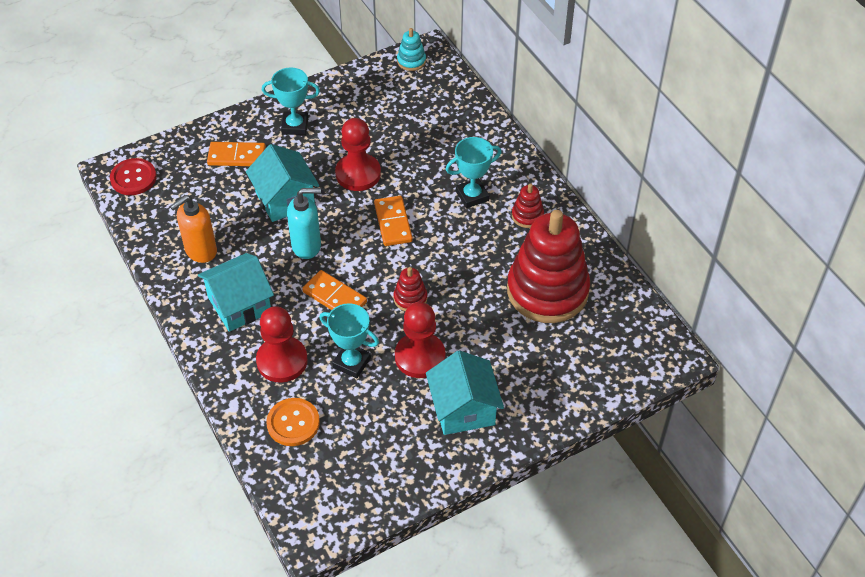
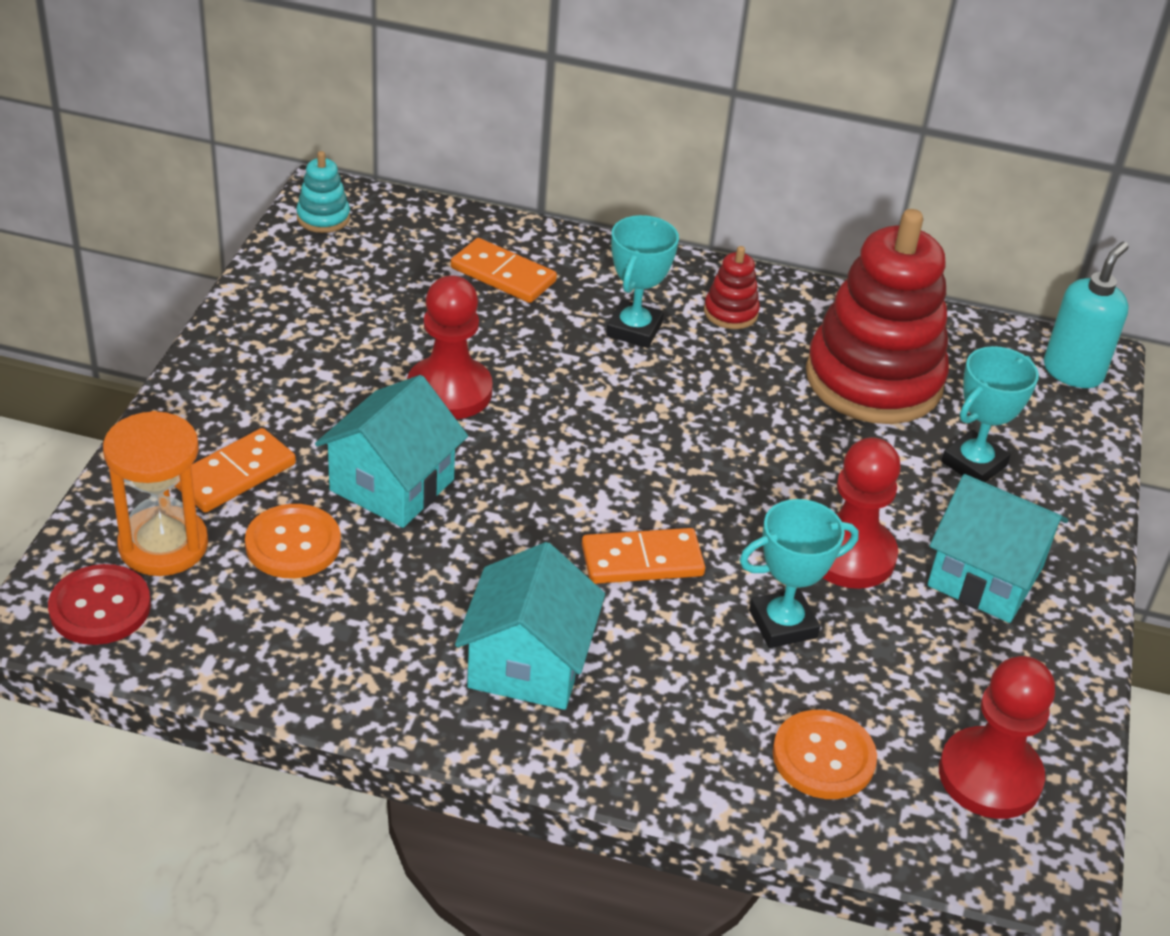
camera: 50 degrees left, 10 degrees down
orange soap dispenser [170,195,217,263] -> none
turquoise house [246,144,319,222] -> turquoise house turned 75 degrees counterclockwise [315,375,468,528]
red pawn [256,306,308,383] -> red pawn moved to [939,656,1055,819]
turquoise trophy [262,68,320,135] -> turquoise trophy moved to [941,346,1039,482]
turquoise soap dispenser [287,188,321,259] -> turquoise soap dispenser moved to [1044,242,1129,388]
orange domino [374,196,413,246] -> orange domino moved to [451,238,557,303]
red stacking toy [394,267,427,311] -> none
none -> orange hourglass [103,411,208,576]
none -> orange button [245,504,341,578]

